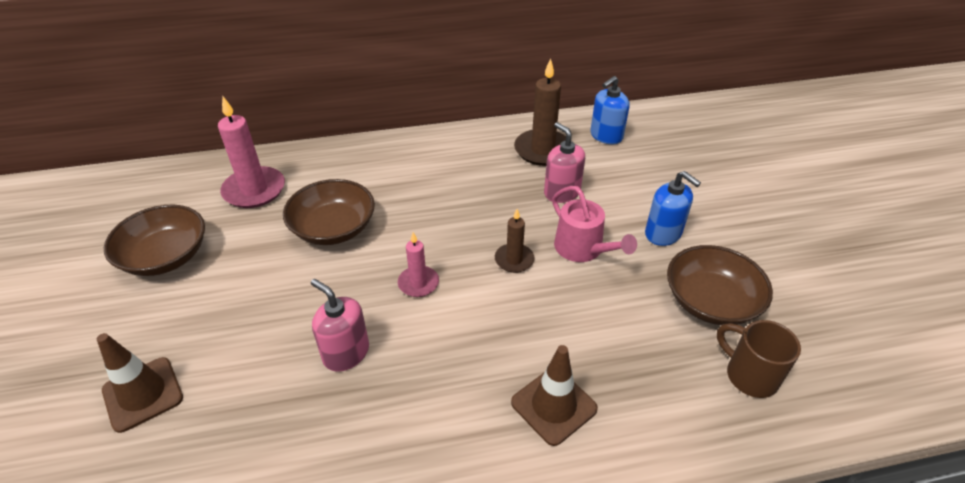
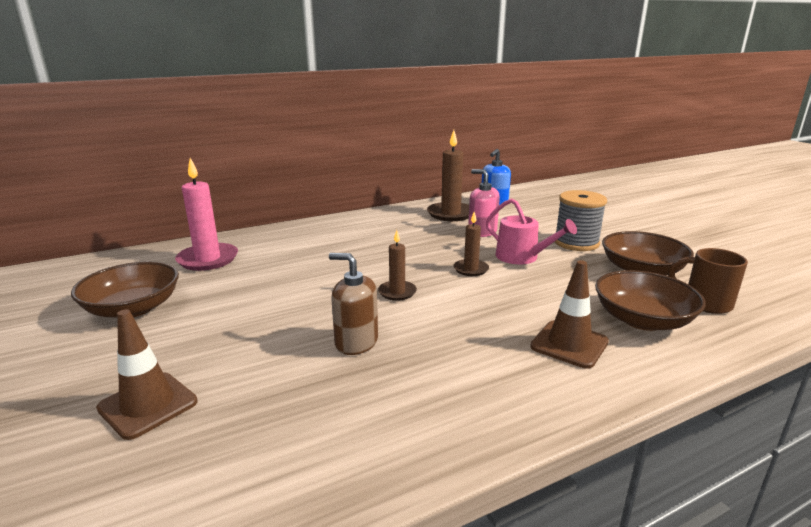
camera: 15 degrees left, 20 degrees down
brown bowl [283,179,375,245] -> brown bowl moved to [595,270,706,331]
pink soap dispenser [311,279,369,372] -> brown soap dispenser [329,253,378,355]
pink candle [398,232,439,297] -> brown candle [378,230,417,301]
blue soap dispenser [645,171,701,246] -> grey spool [555,190,607,251]

